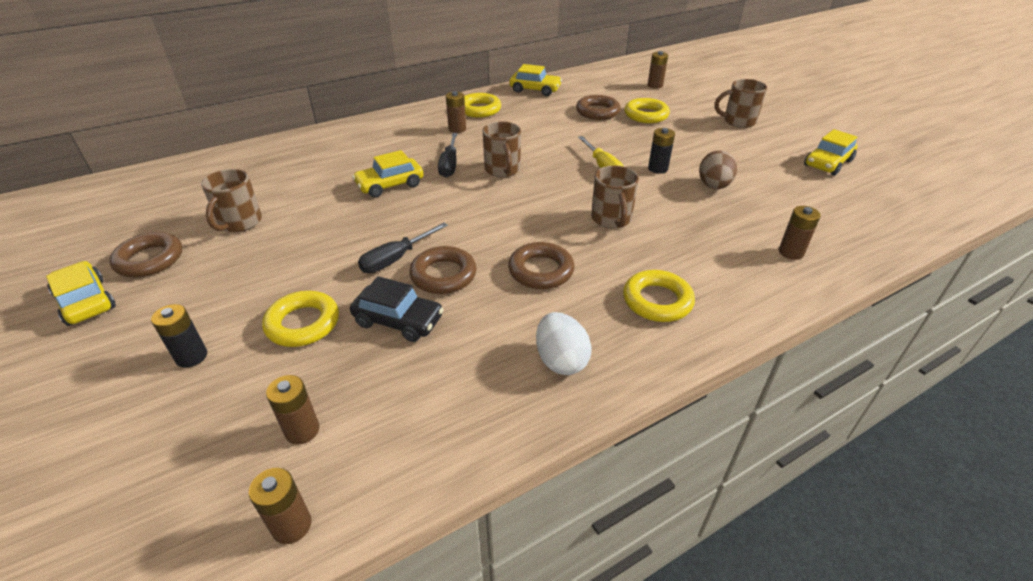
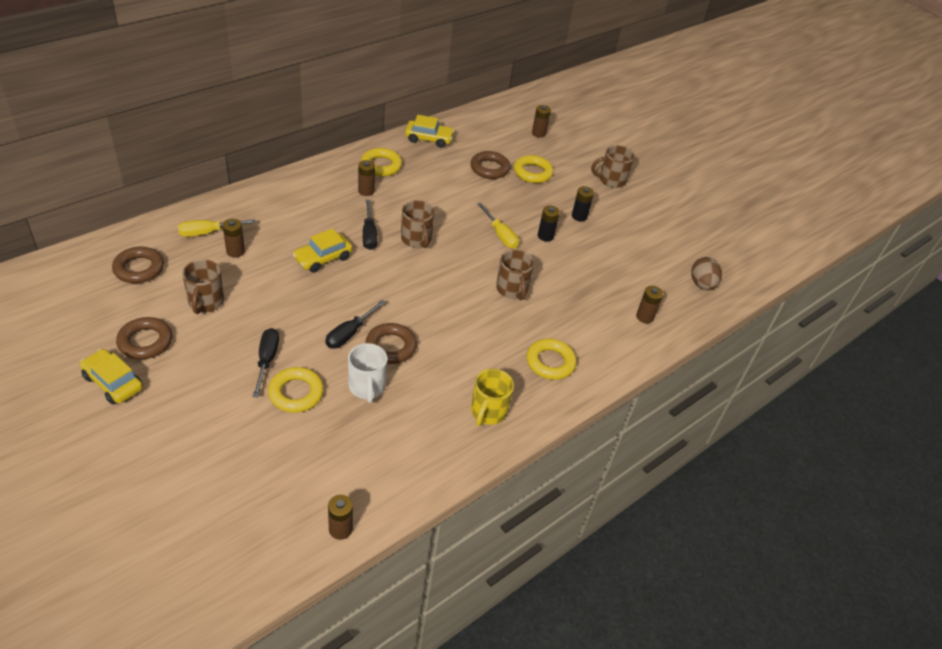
camera: 15 degrees left, 5 degrees up
black battery [151,304,207,368] -> black battery moved to [572,186,594,221]
brown battery [266,375,319,445] -> brown battery moved to [223,219,245,257]
black car [350,276,444,342] -> white mug [348,343,387,403]
brown ring [508,242,575,289] -> brown ring moved to [112,247,164,283]
white egg [536,312,592,375] -> yellow mug [471,369,514,426]
brown egg [699,151,737,189] -> brown egg moved to [691,257,722,290]
yellow car [804,129,858,175] -> none
none -> yellow screwdriver [178,219,256,237]
none -> black screwdriver [253,328,279,397]

